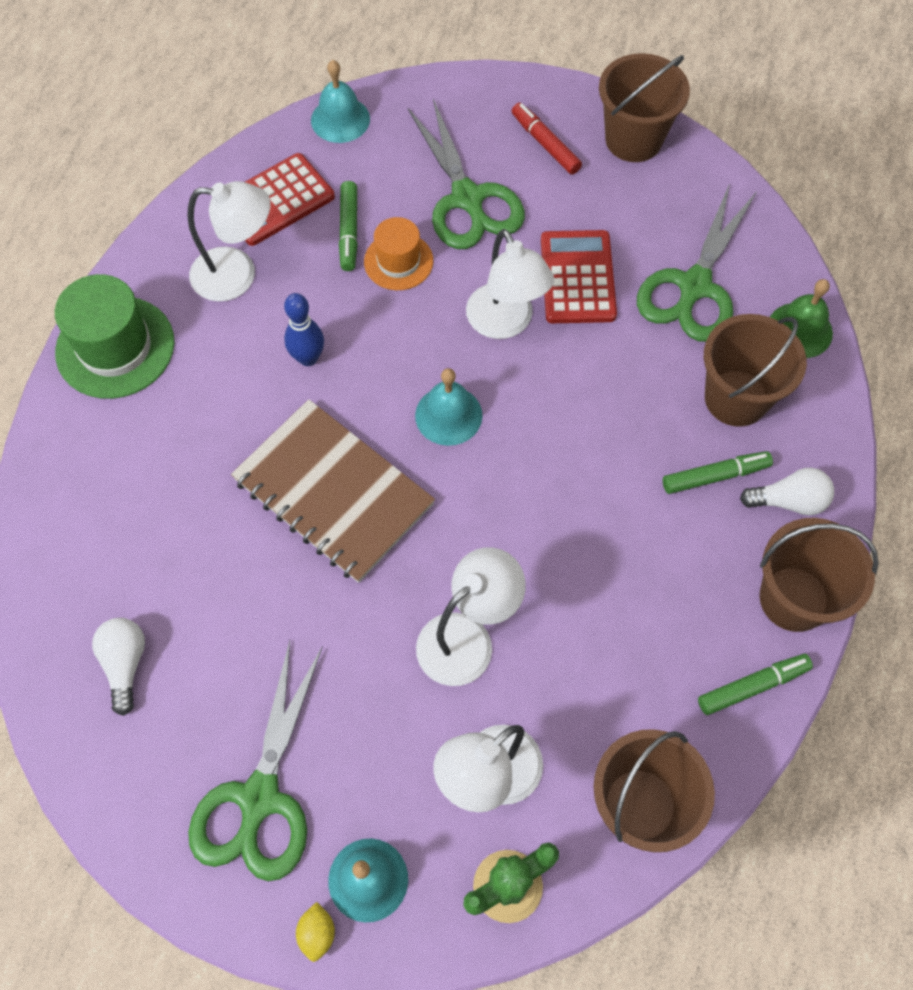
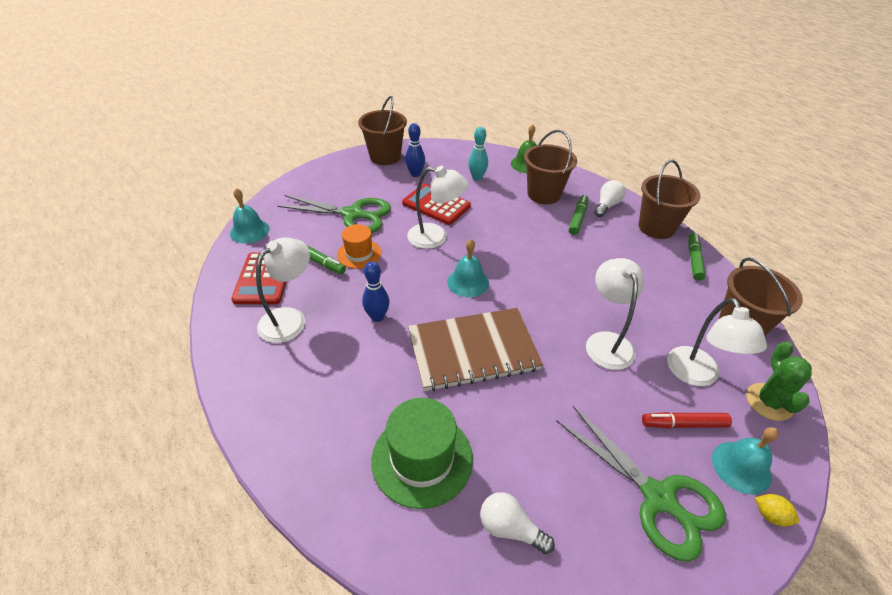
camera: 55 degrees left, 20 degrees down
green hat [55,274,175,399] -> green hat moved to [371,398,473,509]
red marker [512,103,582,175] -> red marker moved to [642,412,732,428]
green scissors [637,183,757,342] -> turquoise bowling pin [468,127,488,181]
none -> blue bowling pin [405,123,425,177]

